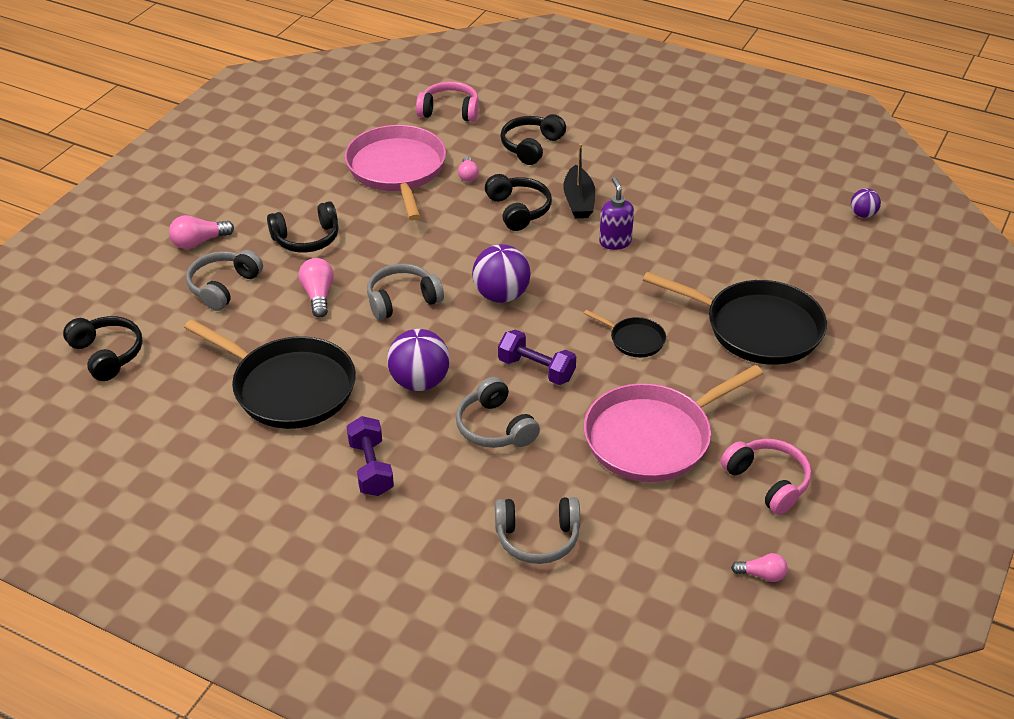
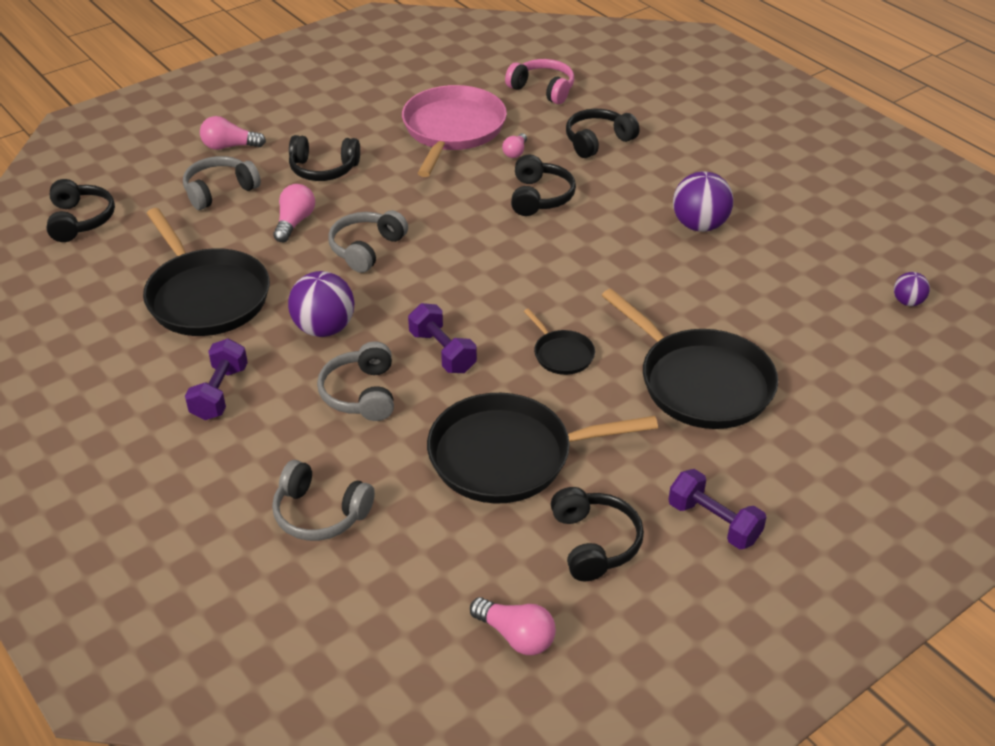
camera: 25 degrees right, 0 degrees up
grey headphones [367,264,444,320] -> grey headphones turned 60 degrees counterclockwise [328,210,408,273]
purple ball [472,244,531,303] -> purple ball moved to [673,171,733,232]
black boat [563,144,595,218] -> none
pink pan [584,365,763,482] -> black pan [427,393,658,504]
purple soap dispenser [599,177,634,250] -> none
pink headphones [721,439,812,515] -> black headphones [551,487,644,581]
pink light bulb [731,553,788,582] -> pink light bulb [470,597,556,655], size x1.52
none -> purple dumbbell [668,469,766,549]

